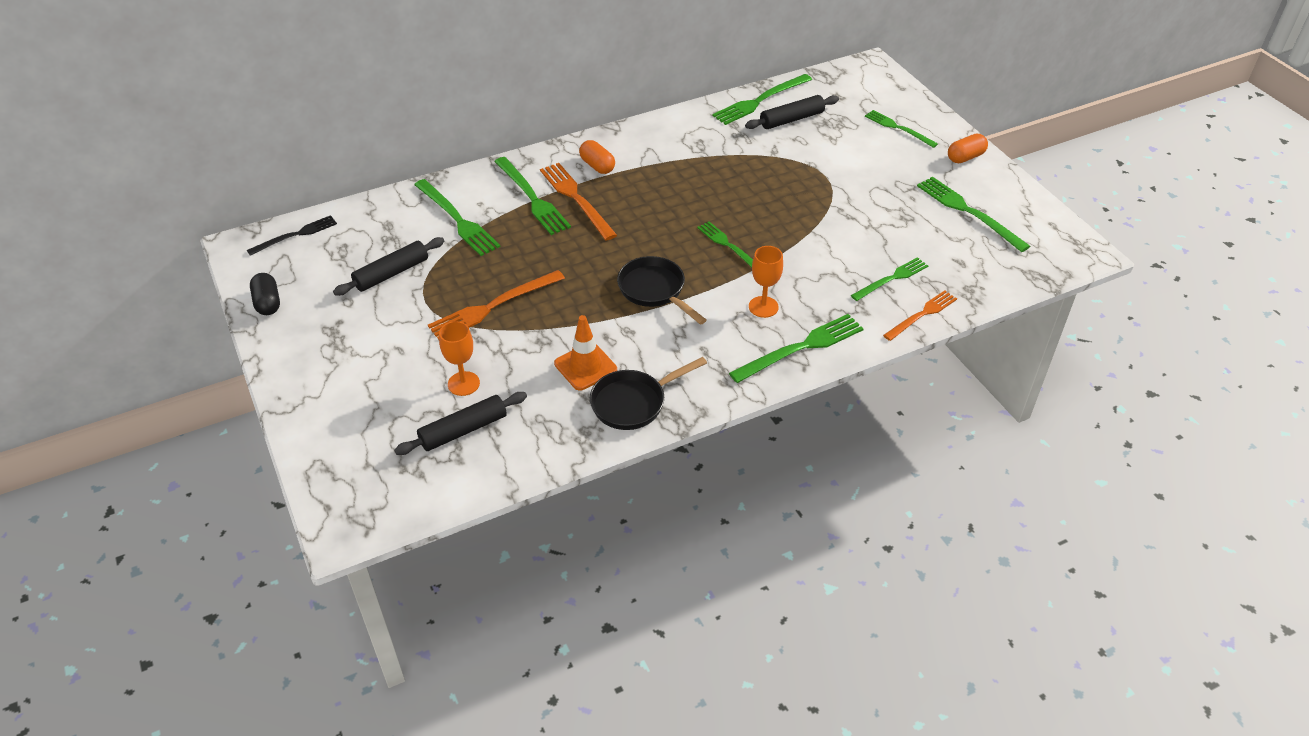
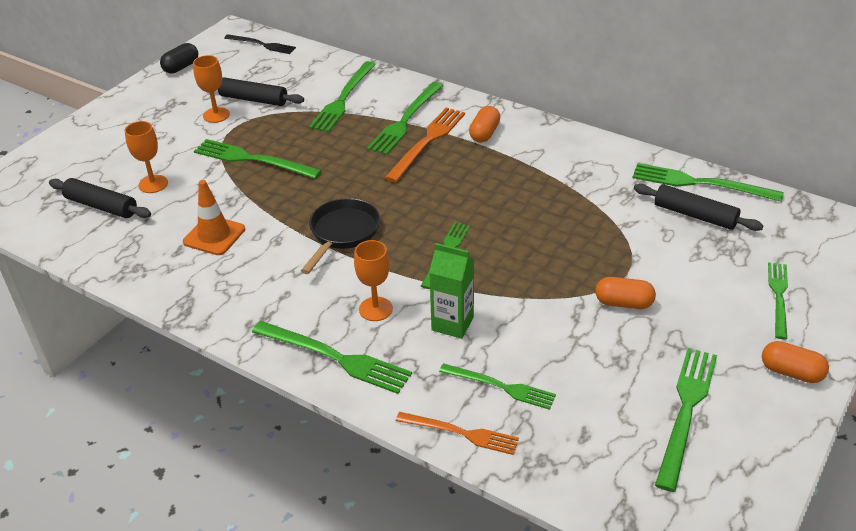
camera: 60 degrees right, 5 degrees down
orange fork [428,270,565,340] -> green fork [194,139,322,179]
black pan [590,357,707,430] -> none
none -> orange goblet [193,55,230,123]
none -> green carton [429,243,474,339]
none -> orange capsule [595,277,656,309]

